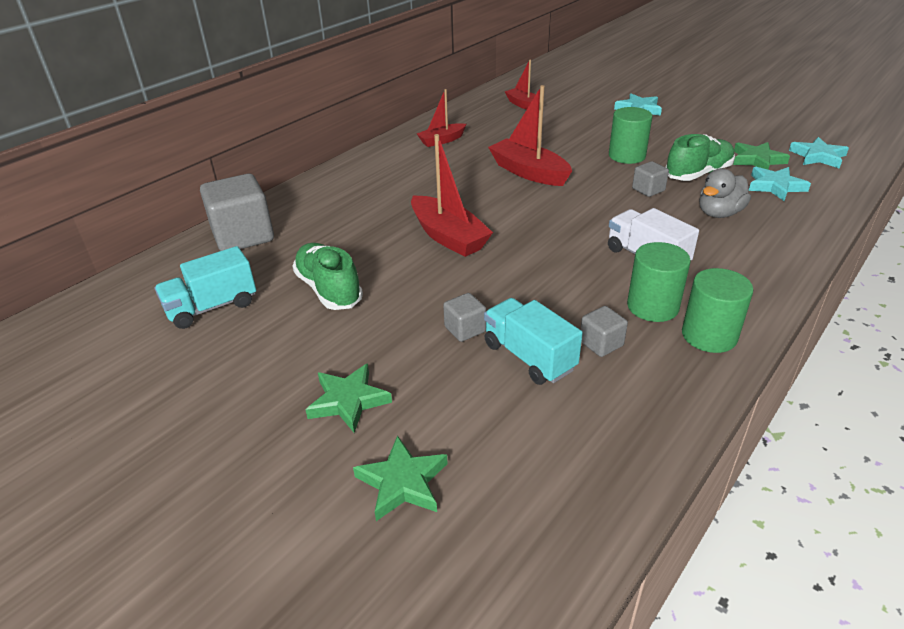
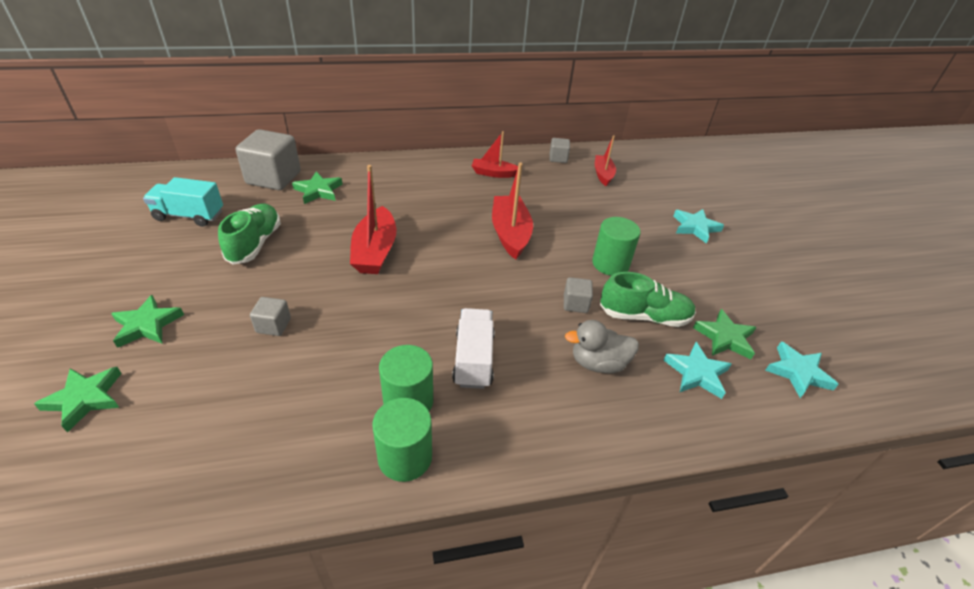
camera: 35 degrees right, 5 degrees up
turquoise truck [484,298,583,385] -> none
grey cube [580,306,628,357] -> grey cube moved to [549,138,570,163]
none -> green star [292,172,343,204]

